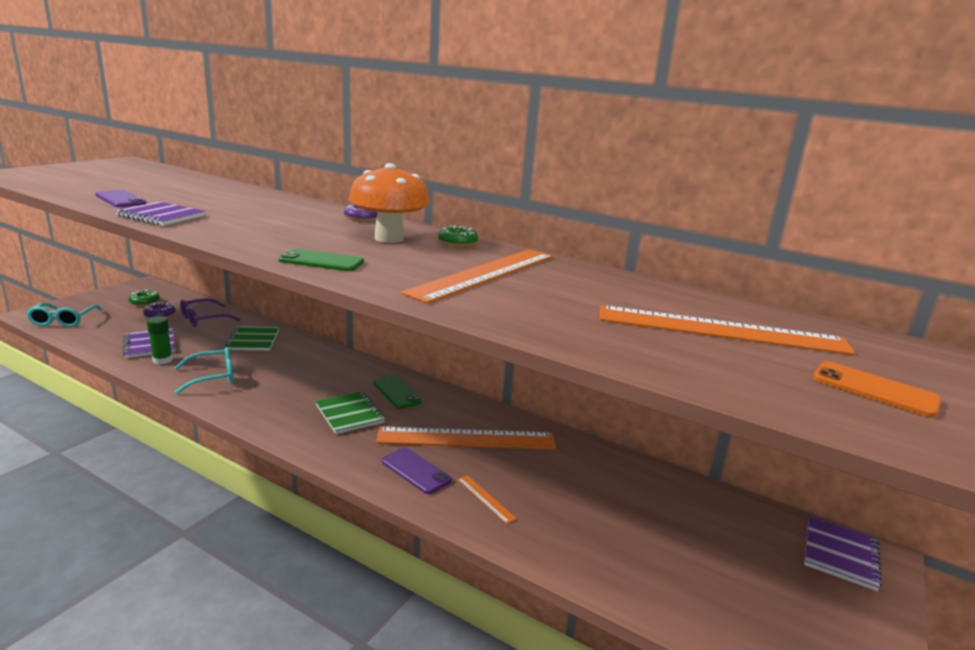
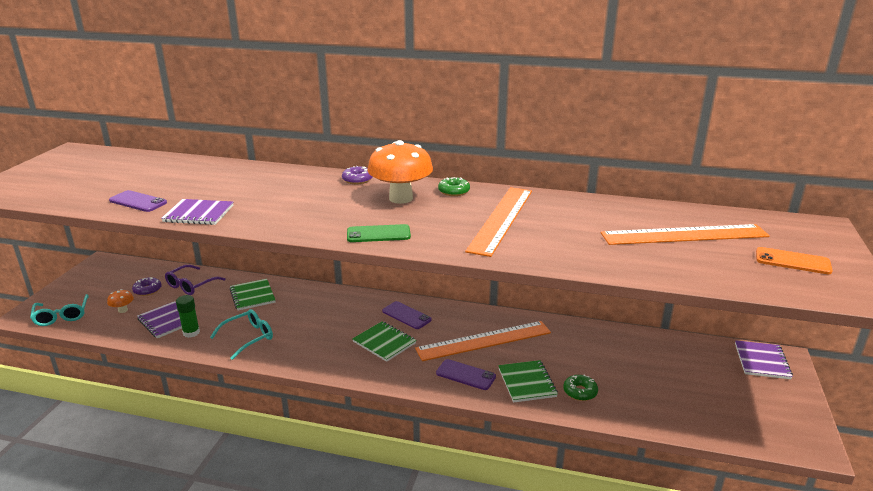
camera: 15 degrees left, 5 degrees up
green donut [128,290,160,306] -> green donut moved to [563,375,598,401]
green phone [373,375,422,409] -> purple phone [382,301,432,329]
orange ruler [457,475,517,524] -> green notebook [498,360,558,403]
none -> orange mushroom [107,289,134,313]

